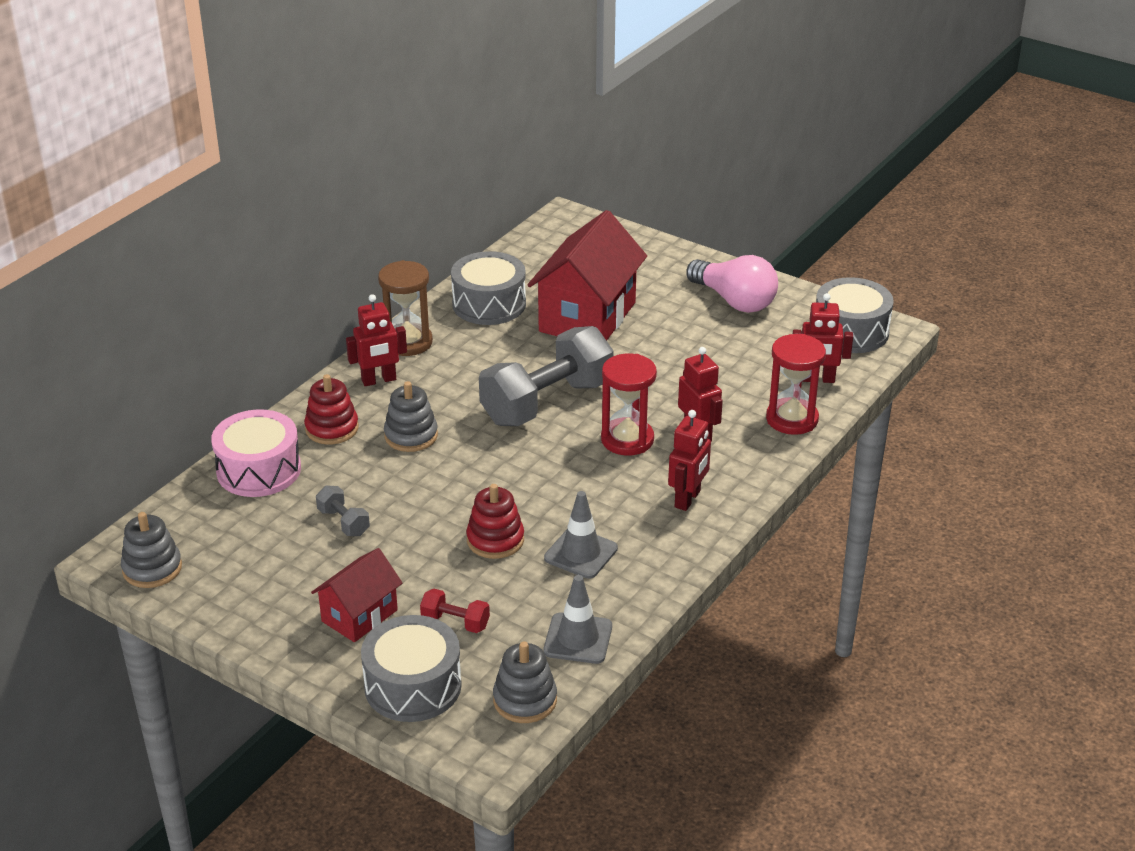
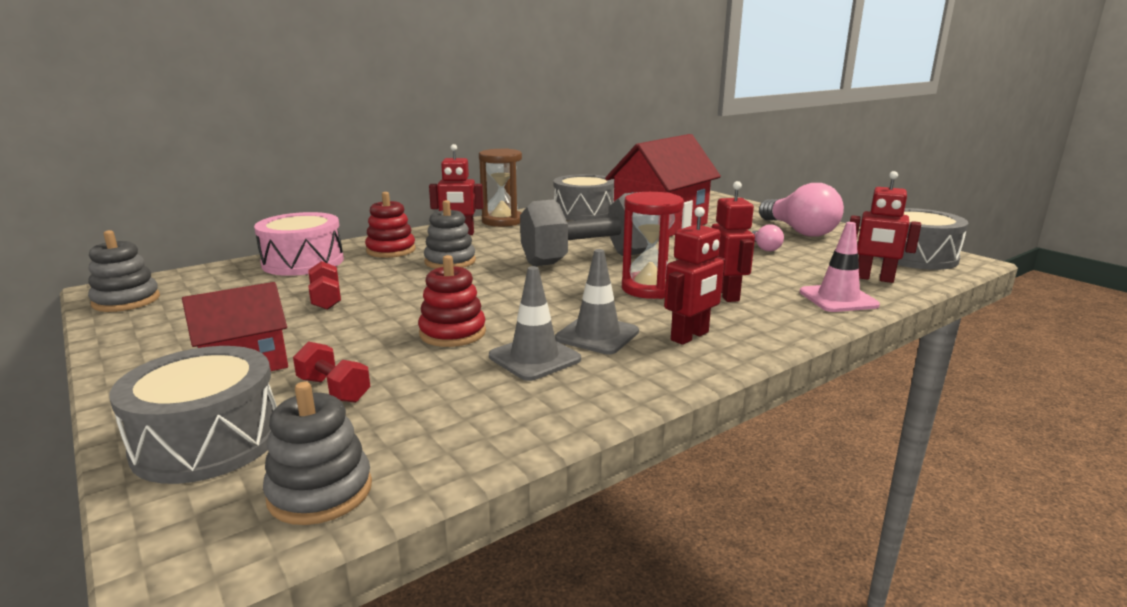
camera: 20 degrees right, 15 degrees down
grey dumbbell [316,485,370,536] -> red dumbbell [308,261,341,310]
grey traffic cone [544,575,612,664] -> grey traffic cone moved to [555,249,639,354]
red hourglass [766,334,826,435] -> pink traffic cone [800,222,880,312]
none -> pink light bulb [752,224,784,251]

